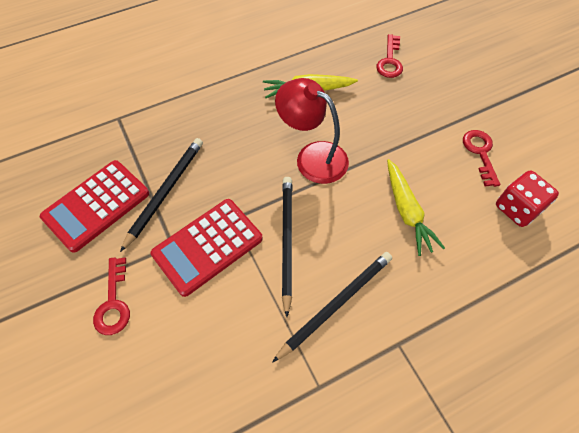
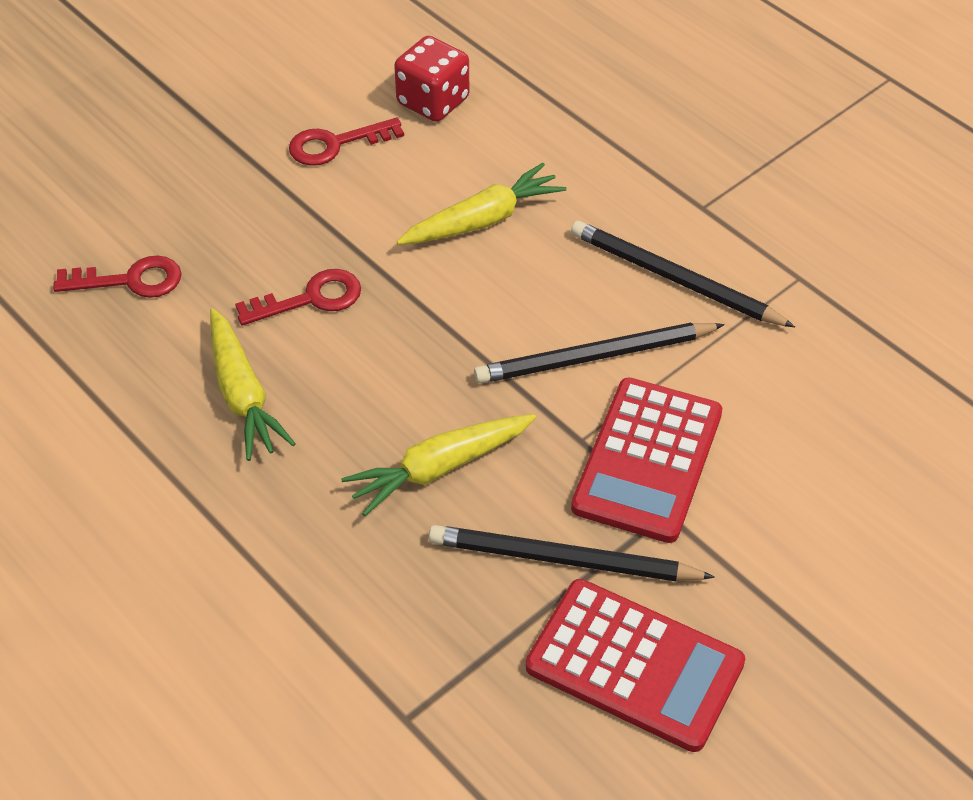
camera: 105 degrees left, 10 degrees down
red key [93,257,130,335] -> red key moved to [235,269,361,326]
red calculator [151,199,263,297] -> red calculator turned 75 degrees clockwise [571,377,722,543]
red lamp [275,78,349,184] -> none
none -> yellow carrot [341,414,536,516]

